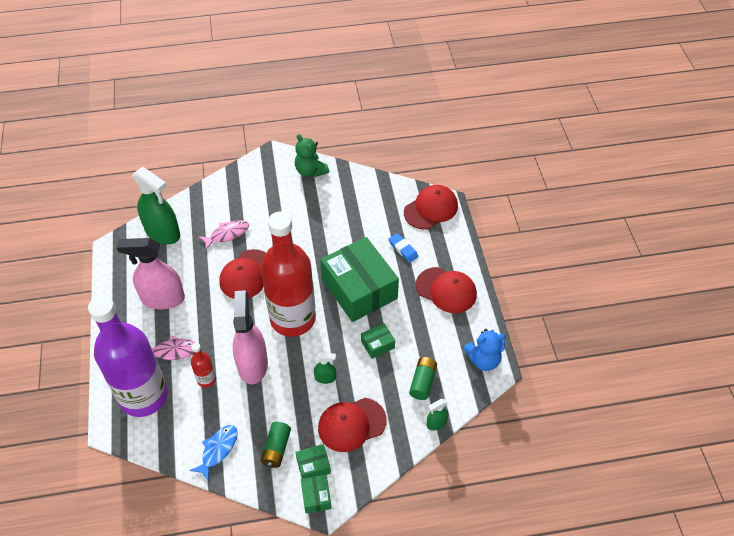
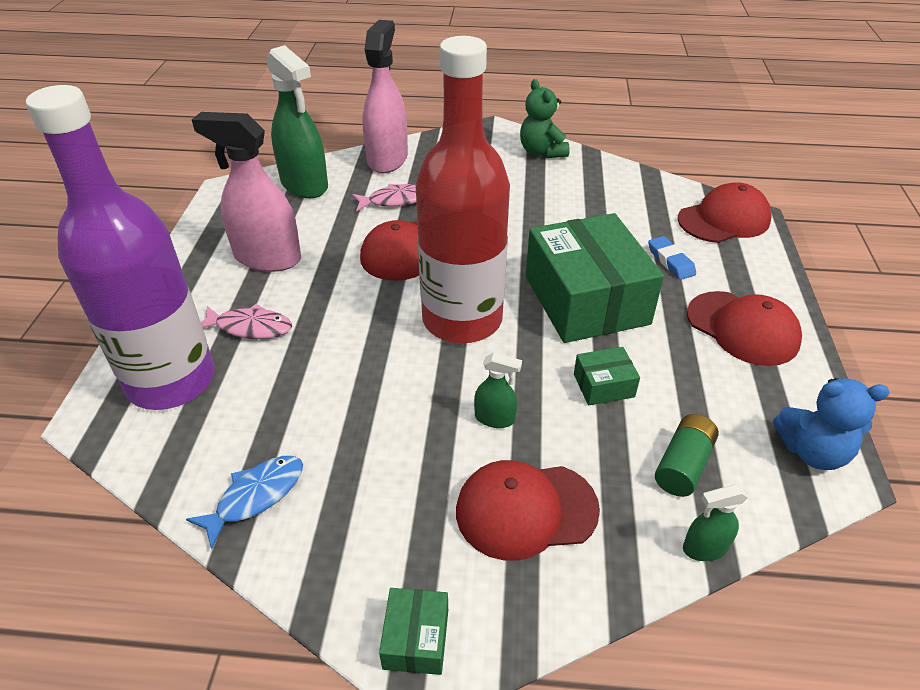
camera: 15 degrees right, 10 degrees down
red bottle [191,343,216,388] -> none
pink spray bottle [233,290,268,384] -> pink spray bottle moved to [363,20,408,173]
green battery [260,422,291,468] -> none
green box [295,444,331,479] -> none

